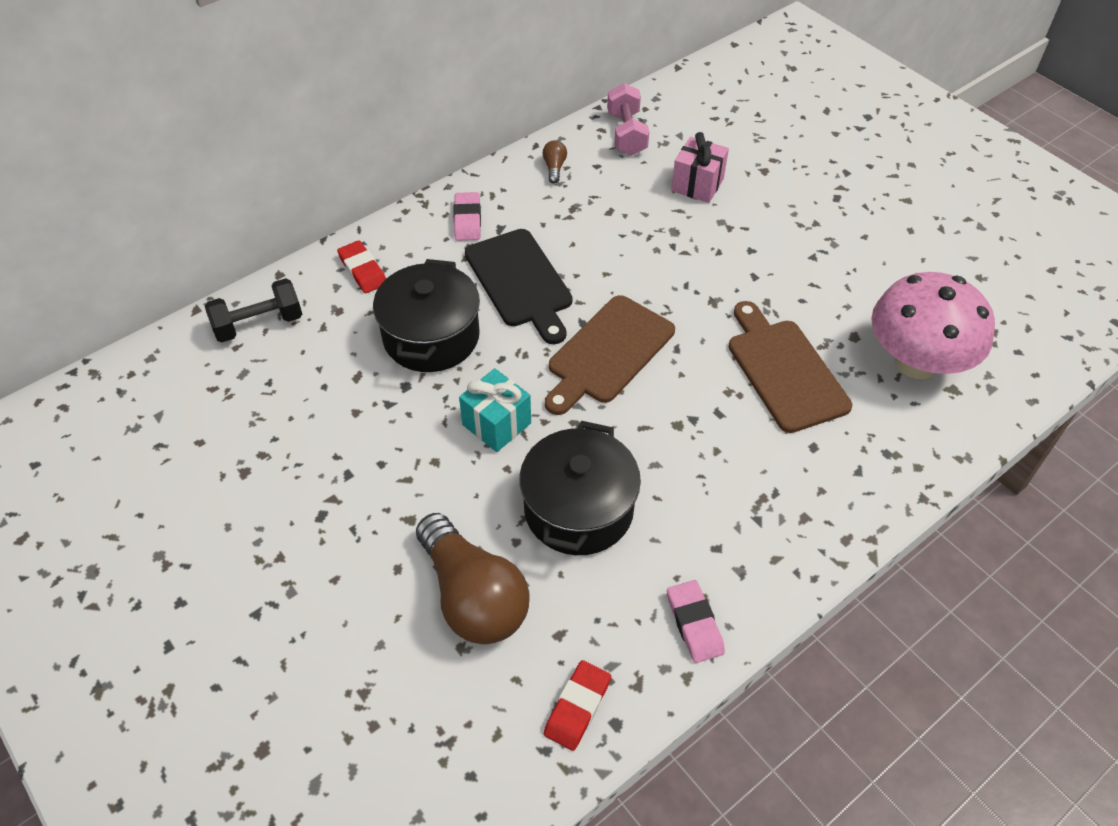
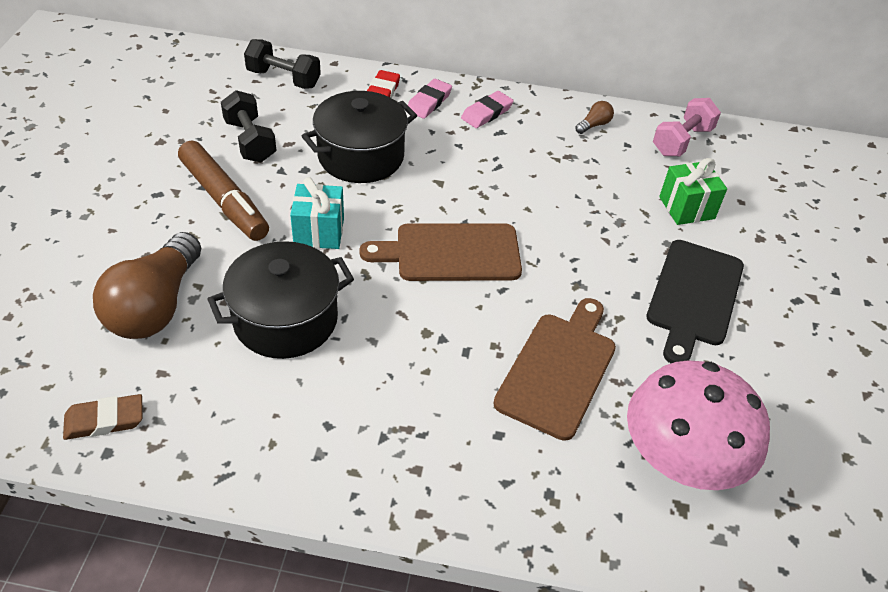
camera: 45 degrees right, 5 degrees down
black cutting board [465,229,573,344] -> black cutting board moved to [646,240,744,363]
red eraser [544,660,611,751] -> brown eraser [63,394,142,440]
pink eraser [667,580,725,663] -> pink eraser moved to [408,79,452,119]
pink gift [671,132,729,203] -> green gift [659,158,727,225]
none -> brown marker [178,140,269,241]
none -> black dumbbell [221,90,277,162]

